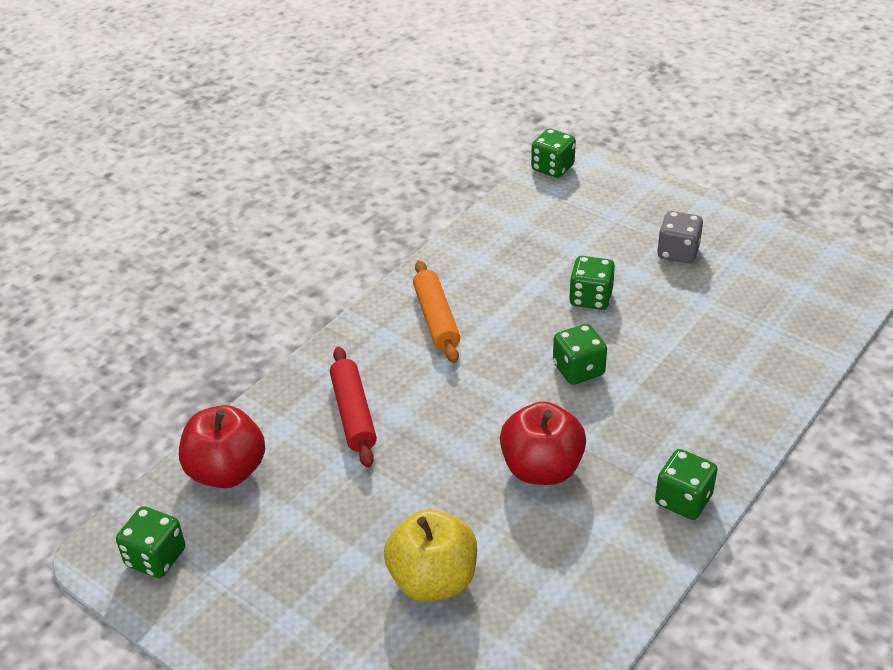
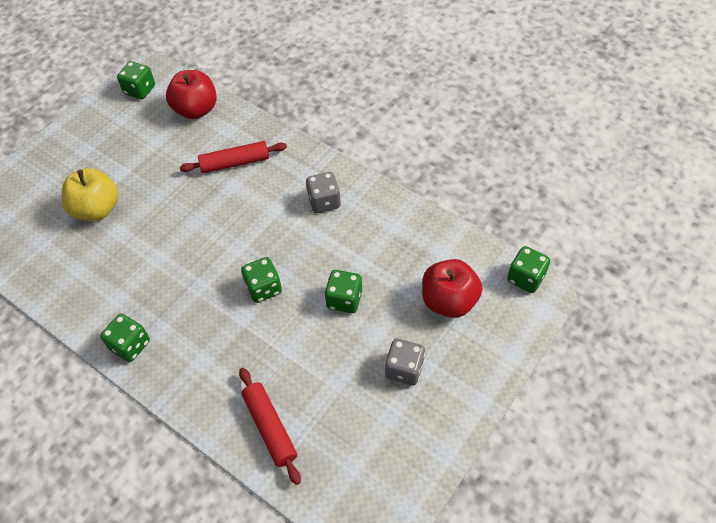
camera: 90 degrees right, 15 degrees up
orange rolling pin [413,260,460,363] -> grey dice [306,172,341,213]
red apple [500,401,586,485] -> red apple moved to [422,259,482,318]
none -> red rolling pin [239,368,301,485]

